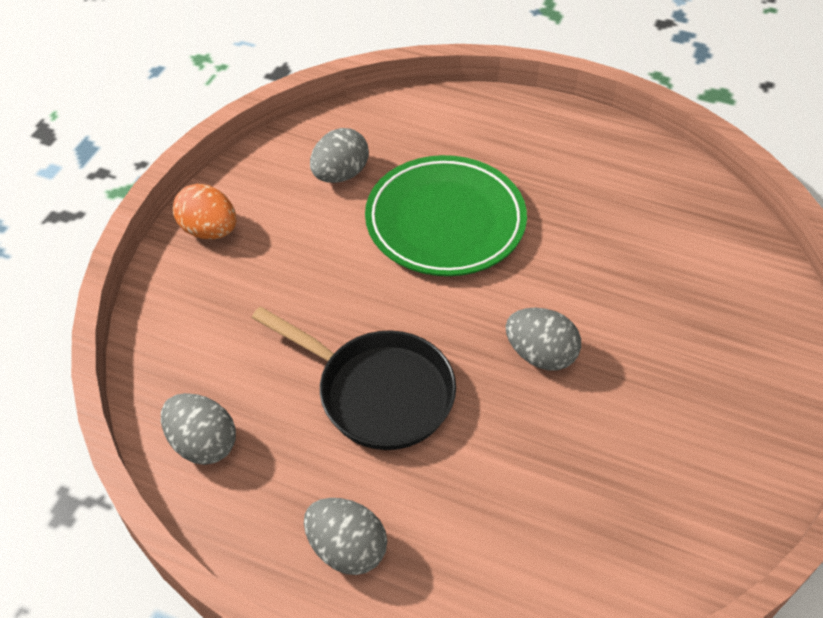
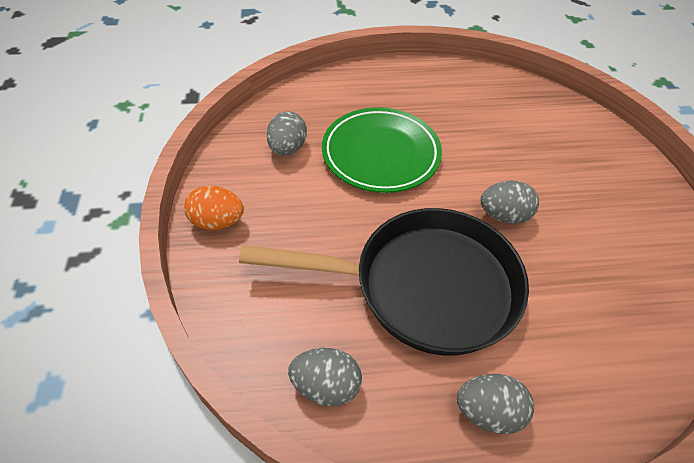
camera: 30 degrees left, 0 degrees up
black pan [252,306,456,450] -> black pan [239,208,529,356], size x1.54

